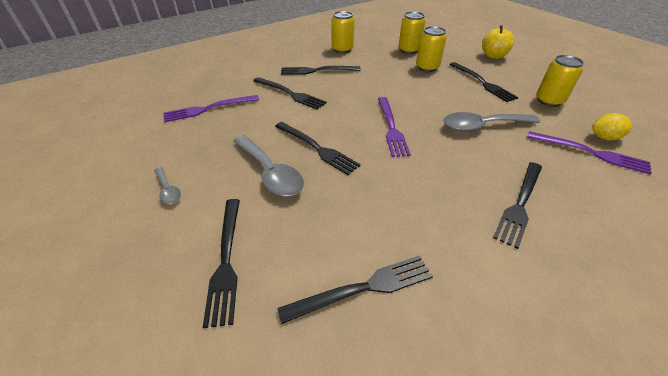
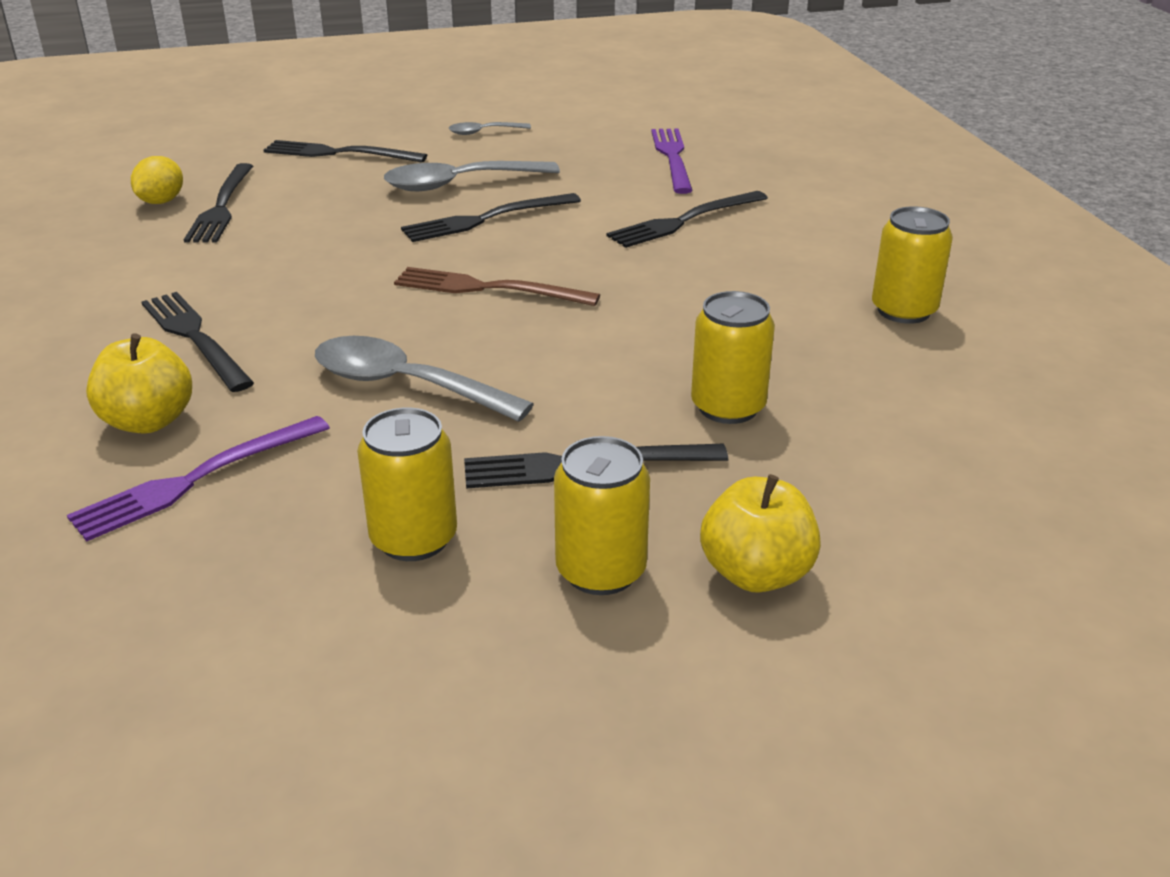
camera: 110 degrees right, 10 degrees down
black fork [281,66,361,75] -> none
purple fork [378,97,411,157] -> brown fork [394,267,600,306]
yellow can [399,11,425,54] -> yellow can moved to [554,436,650,595]
grey spoon [443,112,540,132] -> grey spoon turned 75 degrees counterclockwise [315,336,534,422]
yellow lemon [592,113,632,140] -> yellow lemon moved to [131,156,183,204]
none -> yellow apple [86,333,192,433]

